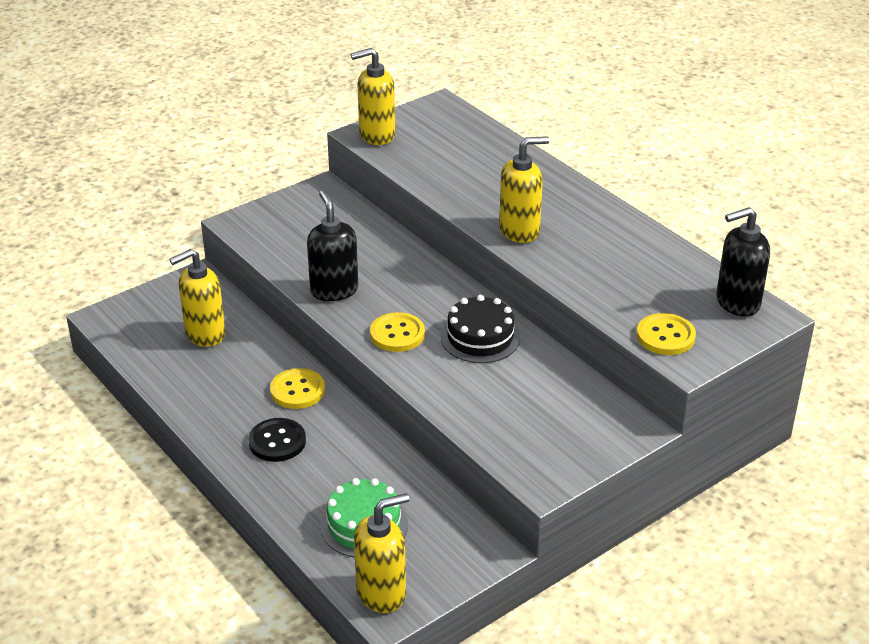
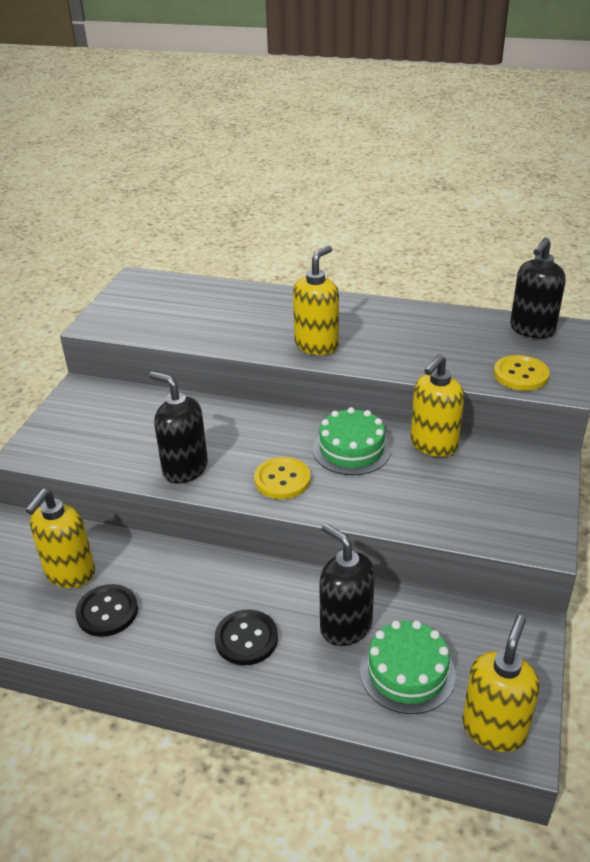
camera: 35 degrees left, 0 degrees up
yellow button [270,368,325,409] -> none
yellow soap dispenser [351,48,395,145] -> yellow soap dispenser moved to [410,354,464,457]
black cake [441,295,520,363] -> green cake [313,407,391,475]
none -> black button [75,584,138,637]
none -> black soap dispenser [319,523,375,646]

